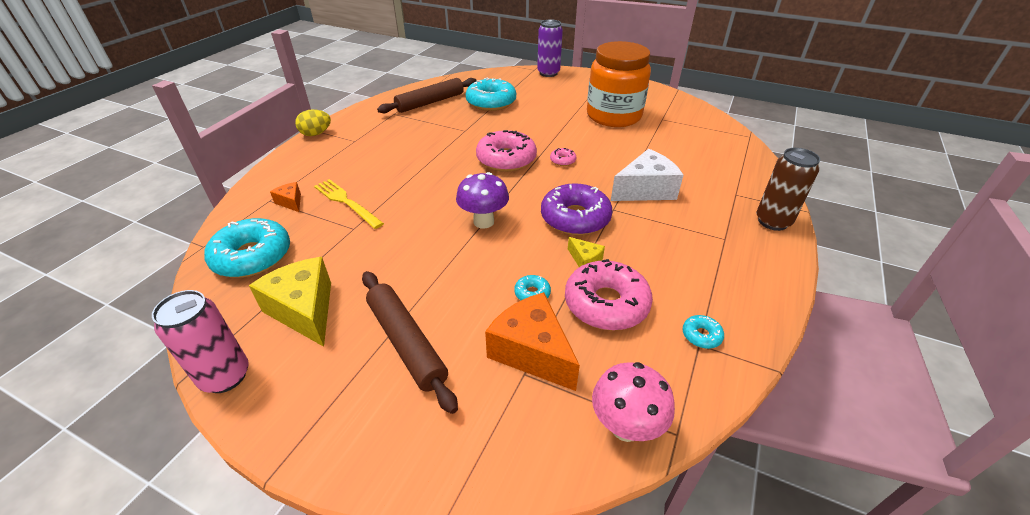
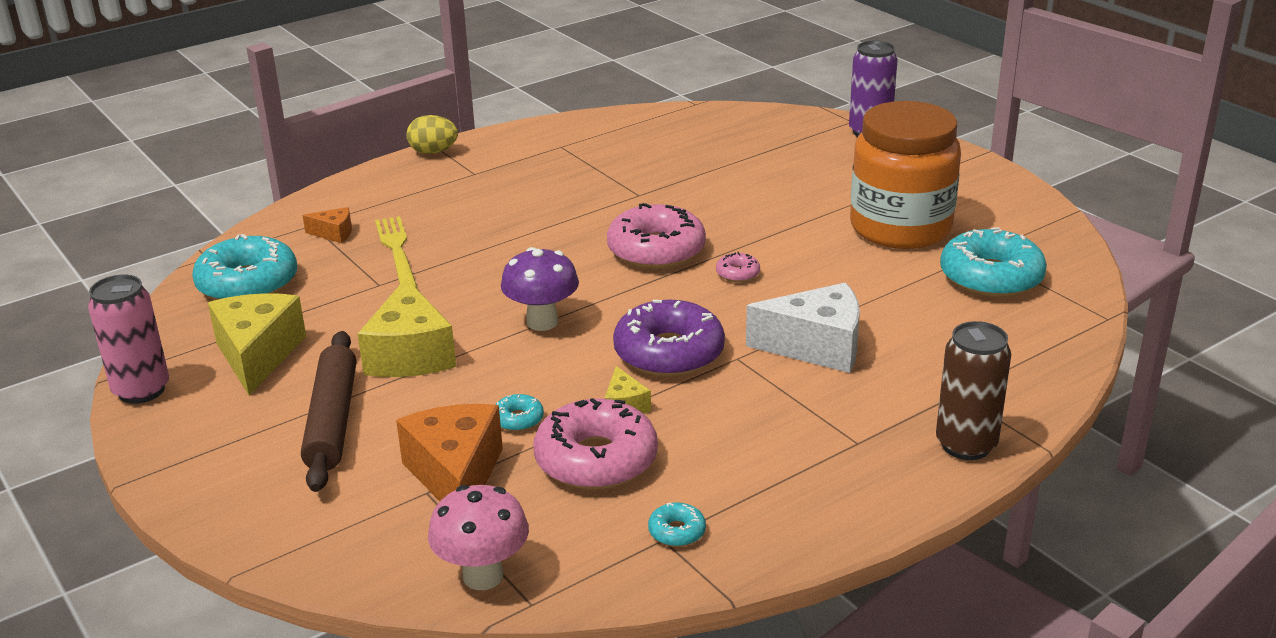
camera: 30 degrees right, 10 degrees down
orange cheese [270,182,301,212] -> orange cheese turned 105 degrees clockwise [303,207,352,243]
brown rolling pin [377,78,477,113] -> none
turquoise donut [466,78,516,111] -> turquoise donut moved to [940,227,1047,298]
none -> yellow cheese [358,278,456,377]

